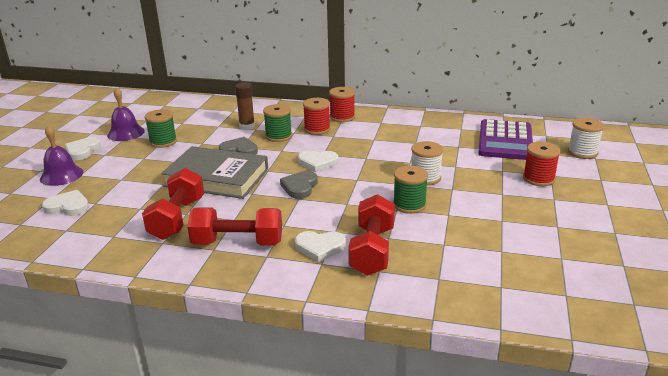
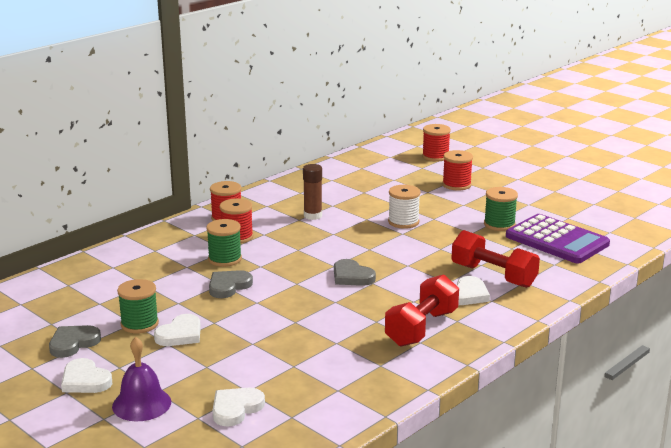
camera: 60 degrees left, 5 degrees down
purple bell [107,88,145,141] -> grey heart [49,325,101,358]
red dumbbell [142,168,204,240] -> none
grey book [161,146,268,199] -> none
brown glue stick [235,82,255,130] -> brown glue stick moved to [303,164,322,220]
white heart [298,150,339,172] -> white heart moved to [154,314,201,346]
green spool [393,165,428,214] -> green spool moved to [484,187,518,231]
purple calculator [478,119,533,160] -> purple calculator moved to [506,214,610,263]
white spool [568,118,604,159] -> red spool [422,124,451,161]

